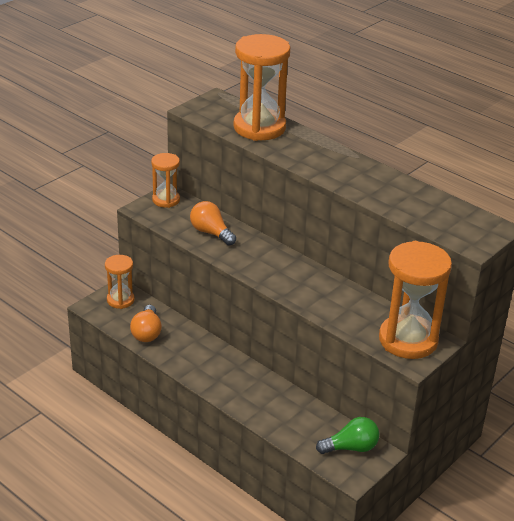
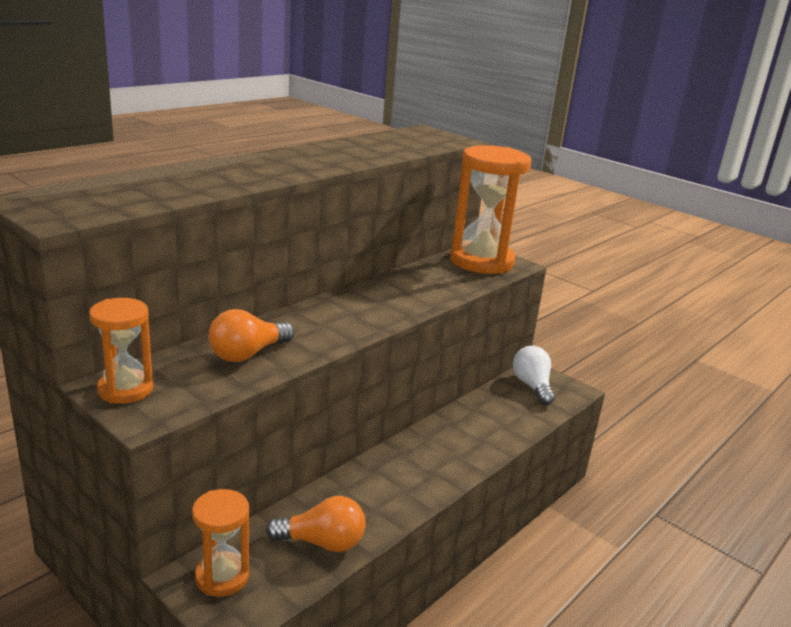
camera: 90 degrees left, 10 degrees down
orange hourglass [234,34,290,141] -> none
green light bulb [316,417,379,454] -> white light bulb [513,346,555,405]

